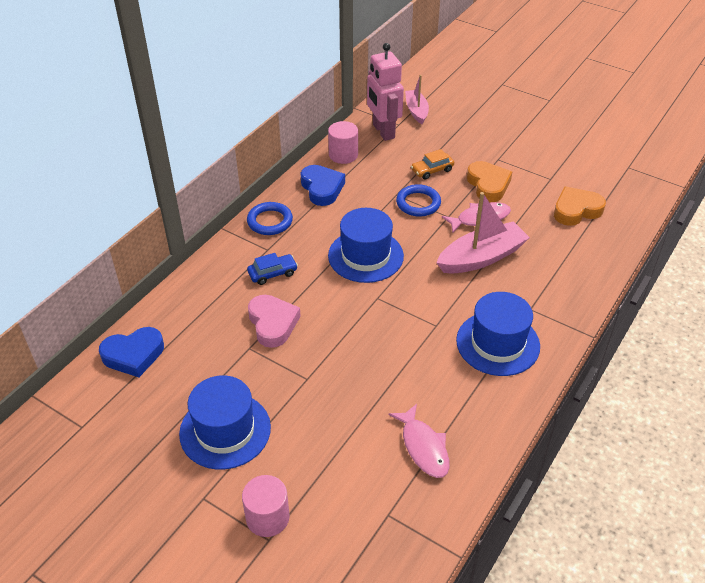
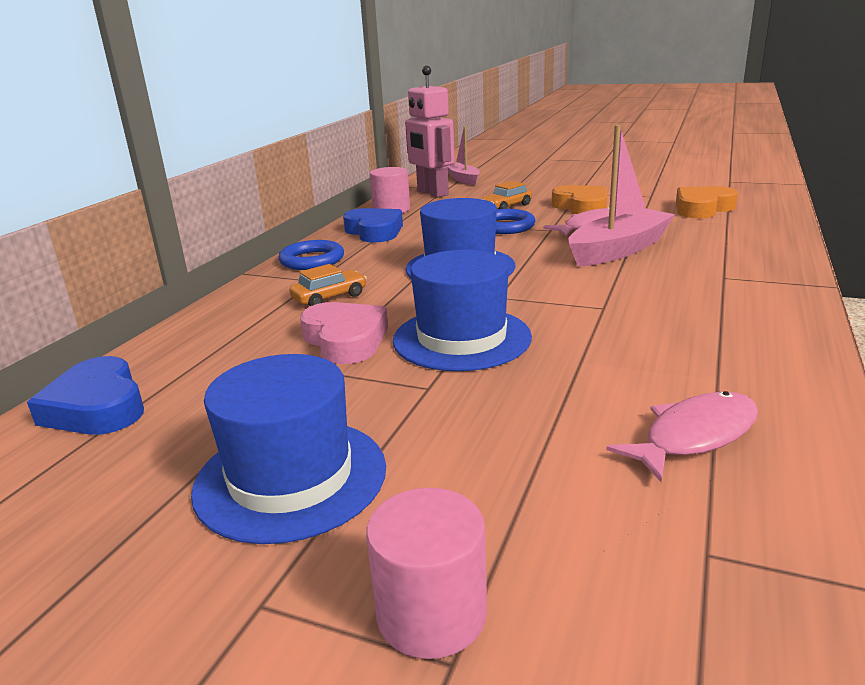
camera: 10 degrees left, 20 degrees down
blue heart [99,327,164,377] -> blue heart turned 90 degrees clockwise [27,356,144,435]
blue car [247,253,298,285] -> orange car [290,264,367,306]
pink fish [389,404,450,478] -> pink fish turned 90 degrees counterclockwise [606,391,758,482]
blue hat [456,292,540,376] -> blue hat moved to [393,250,532,371]

